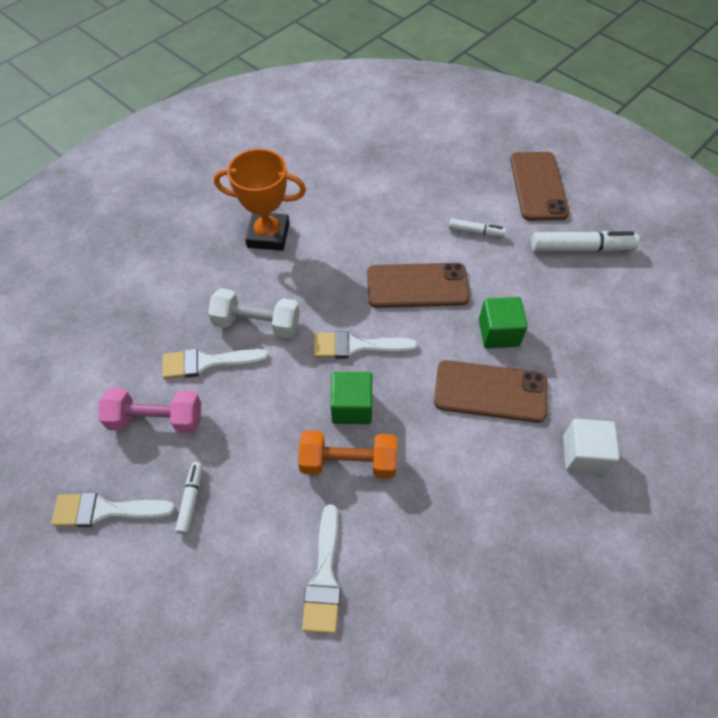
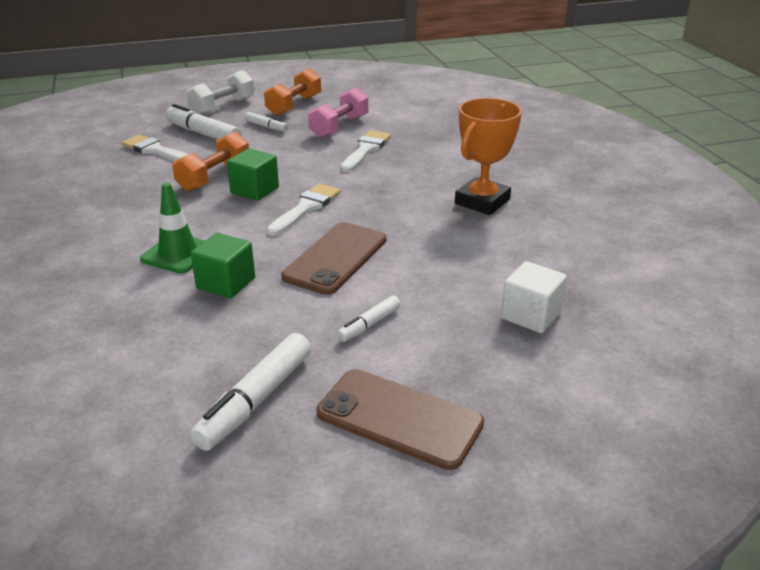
camera: 120 degrees right, 25 degrees down
white brush [51,493,176,527] -> orange dumbbell [264,68,321,116]
white dumbbell [208,288,300,338] -> white dumbbell moved to [186,70,255,115]
brown phone [434,360,547,423] -> green traffic cone [140,182,205,273]
white cube [563,419,620,475] -> white cube moved to [501,261,567,333]
none -> white marker [165,104,242,139]

